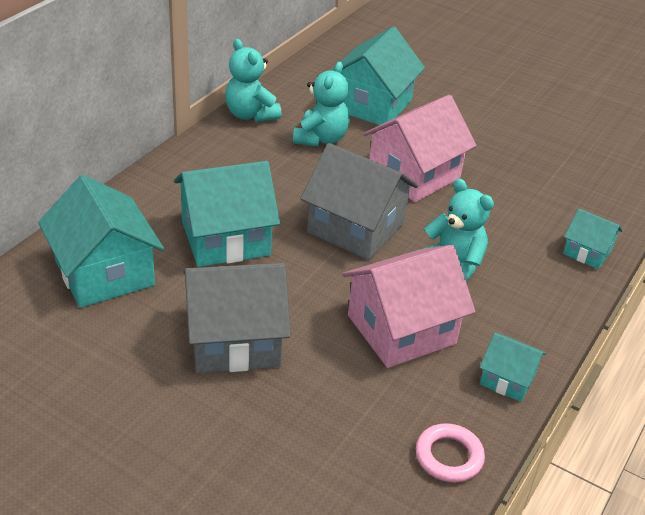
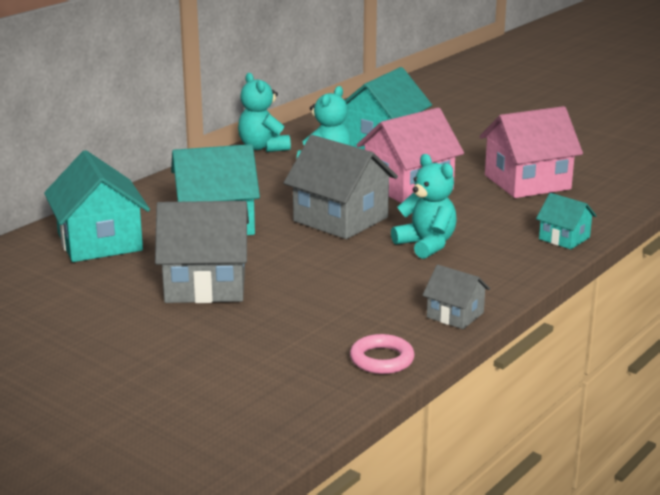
camera: 10 degrees right, 15 degrees down
pink house [342,245,475,368] -> pink house moved to [480,106,583,198]
turquoise house [480,333,546,402] -> grey house [422,265,490,329]

